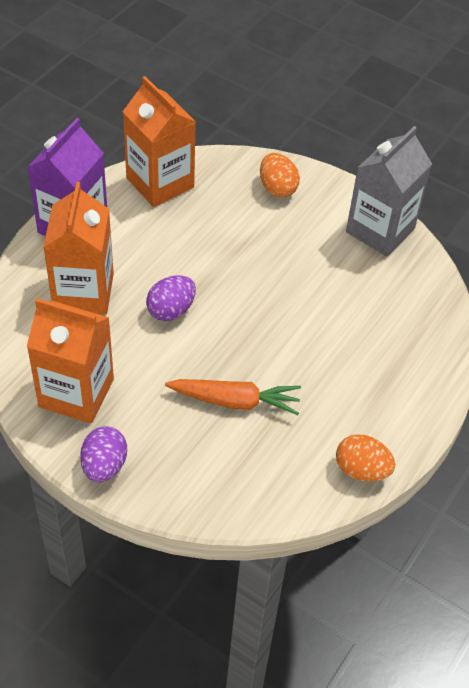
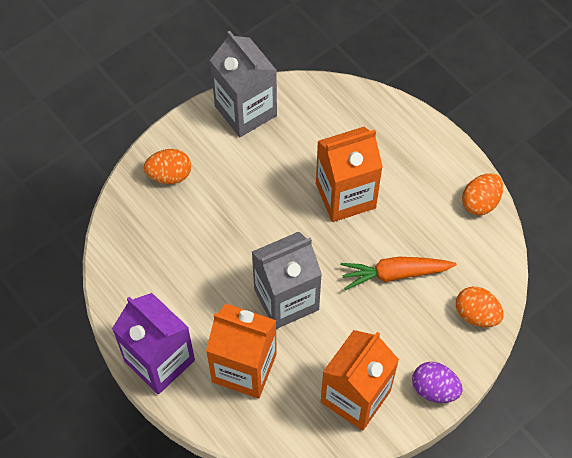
camera: 70 degrees left, 10 degrees up
orange carton [123,76,196,207] -> orange carton moved to [316,127,383,222]
purple egg [146,275,196,321] -> grey carton [252,232,322,329]
orange carrot [165,379,301,415] -> orange carrot turned 120 degrees counterclockwise [340,257,457,290]
none -> orange egg [456,287,504,327]

